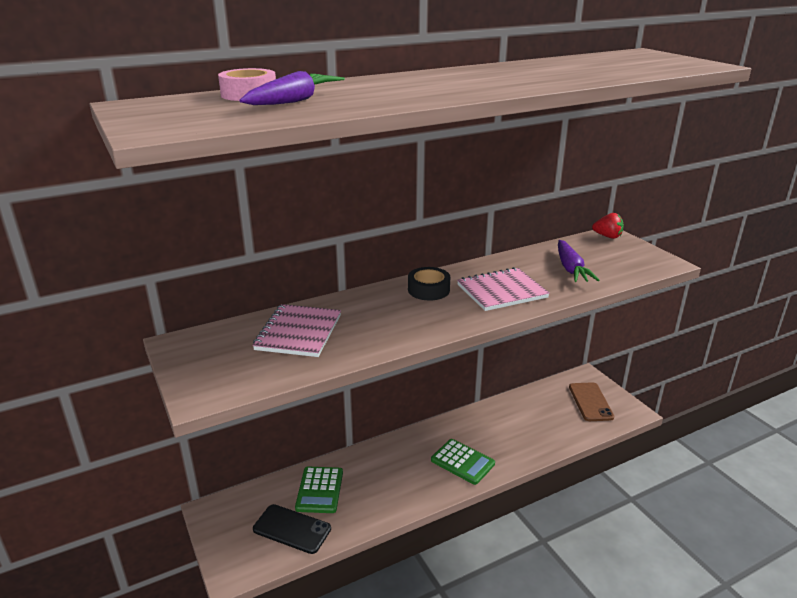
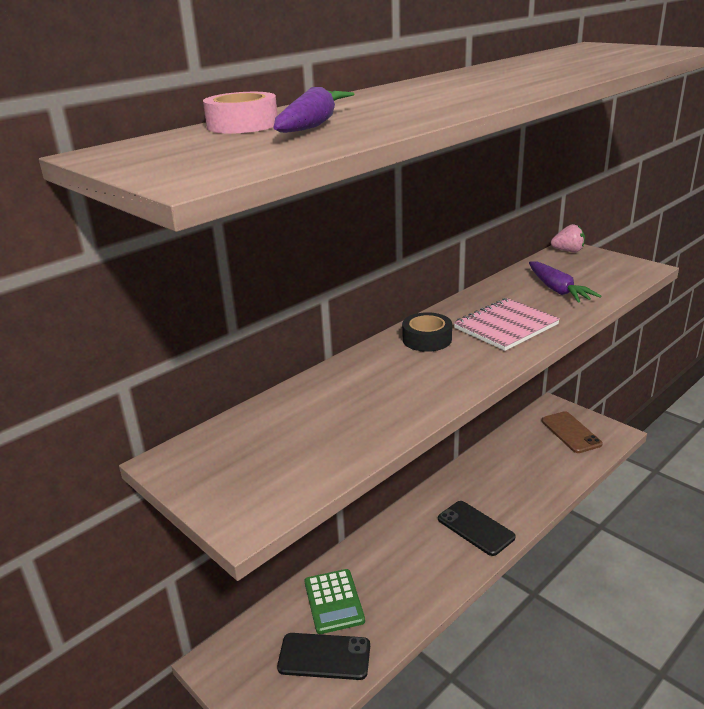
camera: 15 degrees left, 0 degrees up
pink notebook [252,304,341,357] -> none
green calculator [431,439,495,485] -> black phone [438,501,516,556]
red strawberry [592,213,624,239] -> pink strawberry [551,224,585,252]

